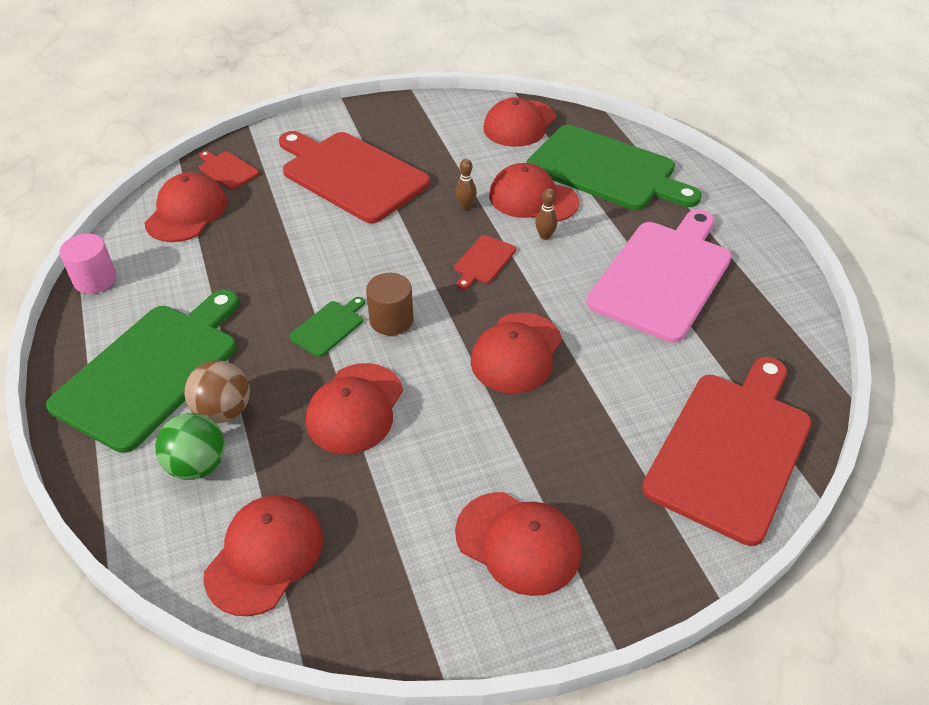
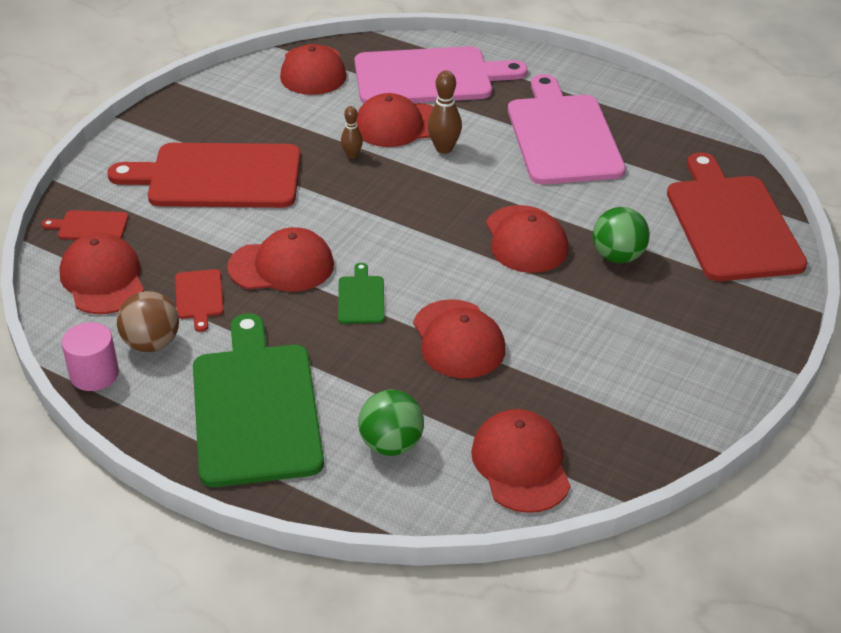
camera: 40 degrees left, 5 degrees down
brown ball [184,360,250,423] -> brown ball moved to [117,291,179,352]
brown cylinder [366,273,414,335] -> none
red cutting board [454,235,516,290] -> red cutting board moved to [175,269,224,332]
red cap [455,492,581,596] -> red cap moved to [227,227,334,292]
green cutting board [527,125,702,210] -> pink cutting board [355,46,528,104]
brown bowling pin [535,189,558,240] -> brown bowling pin [428,70,462,154], size x1.56
none -> green ball [593,207,650,263]

